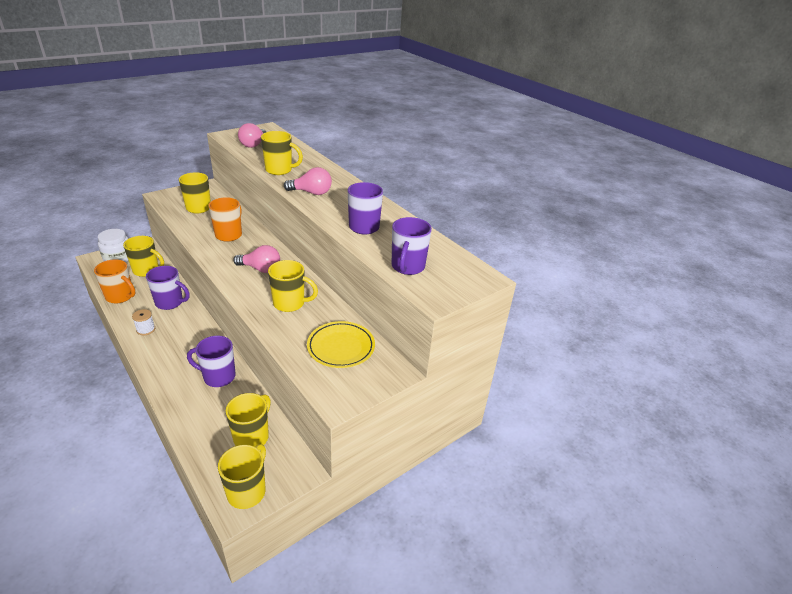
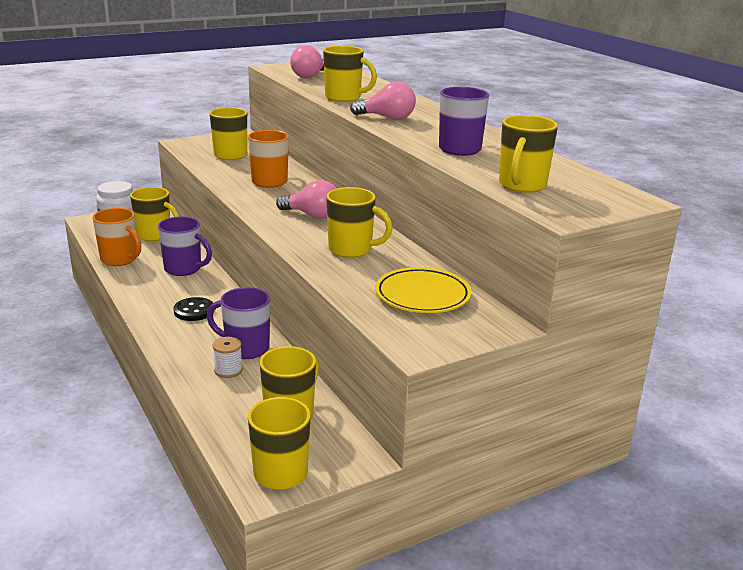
camera: 10 degrees right, 10 degrees down
white spool [132,309,155,335] -> white spool moved to [213,337,243,378]
purple mug [392,217,432,275] -> yellow mug [499,115,558,193]
none -> black button [173,297,213,321]

